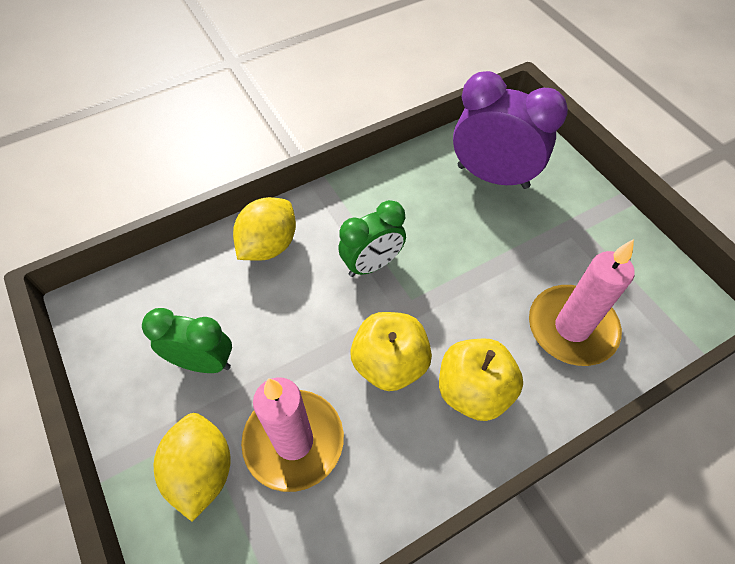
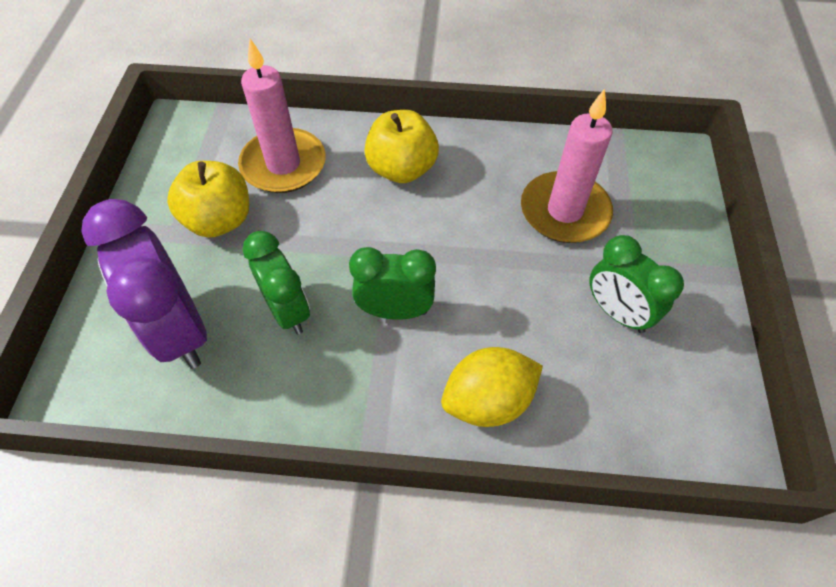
camera: 145 degrees left, 0 degrees up
yellow lemon [154,413,231,522] -> none
yellow apple [350,312,432,391] -> yellow apple moved to [167,161,249,238]
none -> green clock [243,231,310,334]

